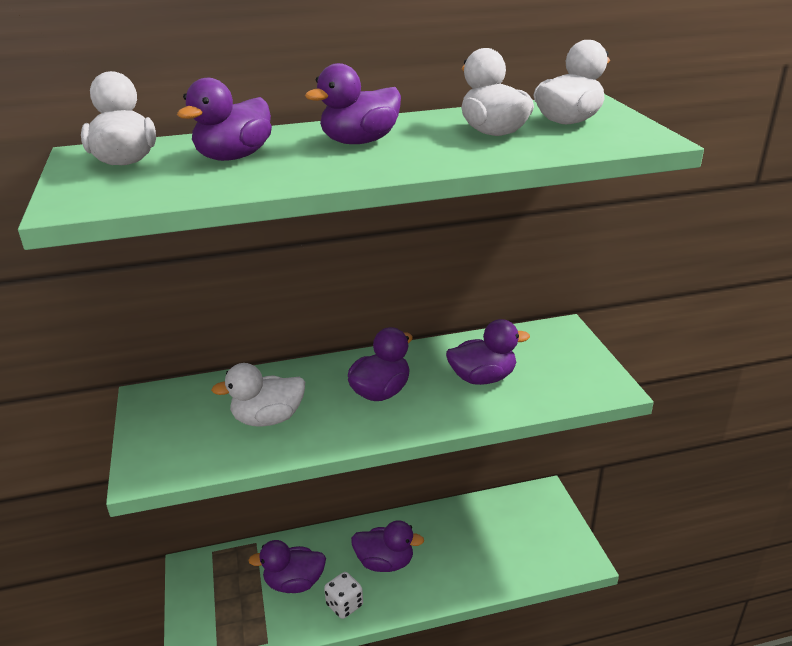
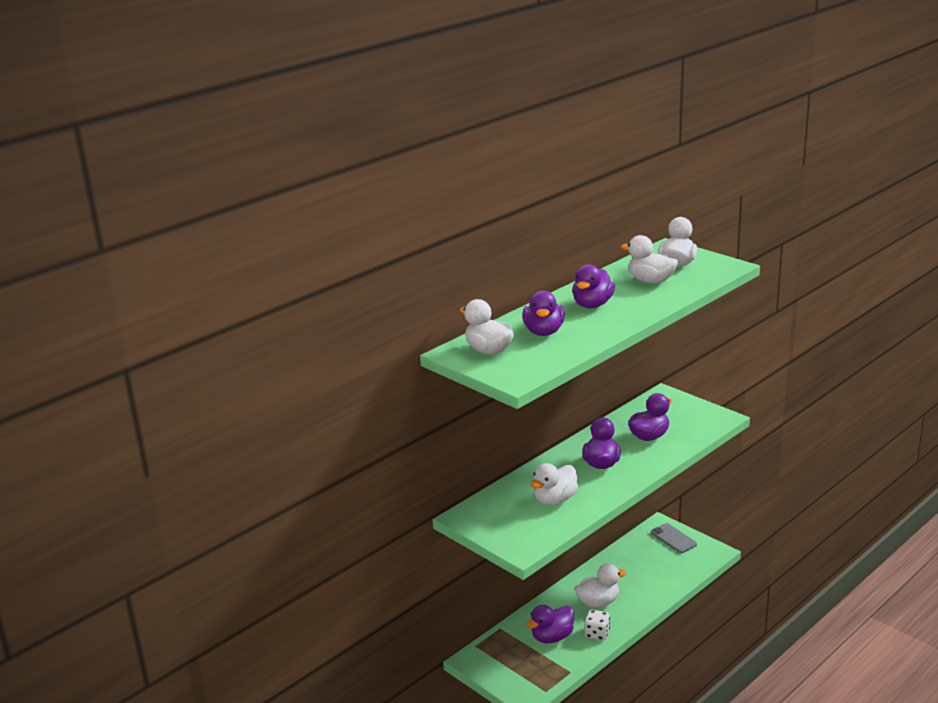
camera: 30 degrees left, 5 degrees down
purple duck [351,521,424,572] -> white duck [575,563,626,608]
none -> grey phone [651,523,697,553]

